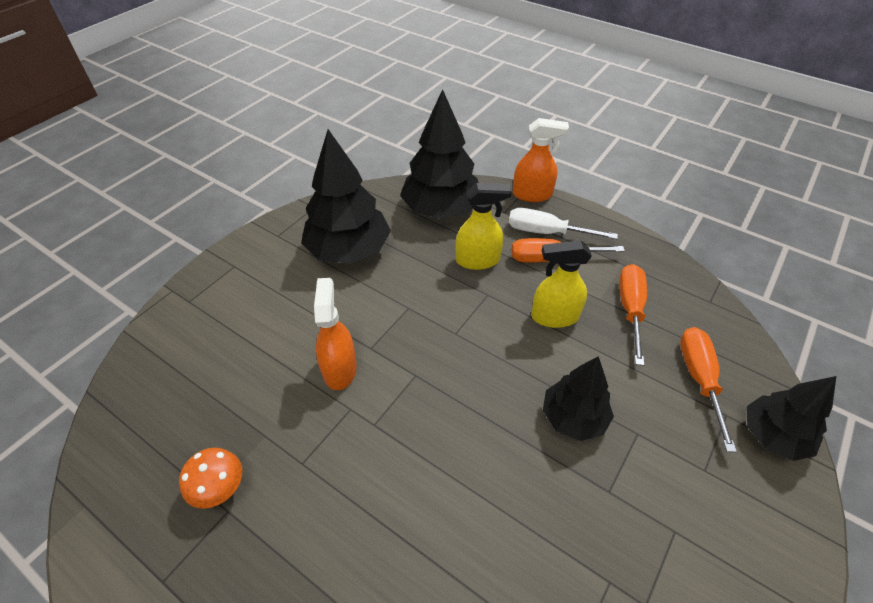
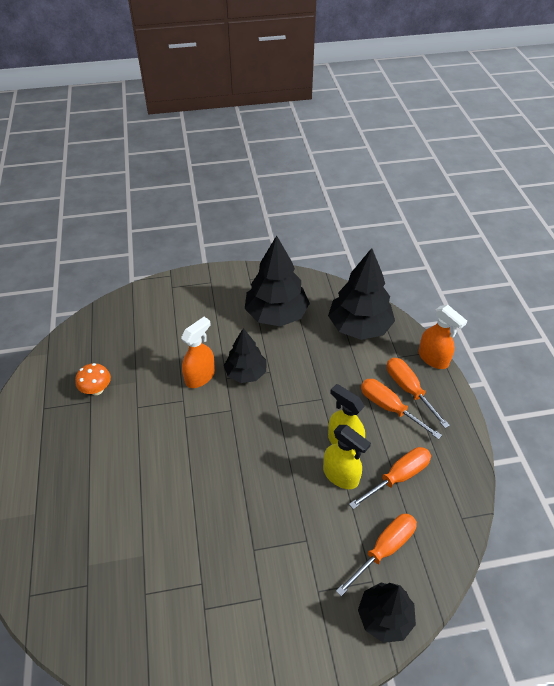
camera: 45 degrees right, 0 degrees up
yellow spray bottle [456,183,512,270] -> yellow spray bottle moved to [323,425,371,489]
white screwdriver [509,208,618,239] -> orange screwdriver [387,358,450,428]
black tree [543,356,614,441] -> black tree moved to [224,328,267,383]

